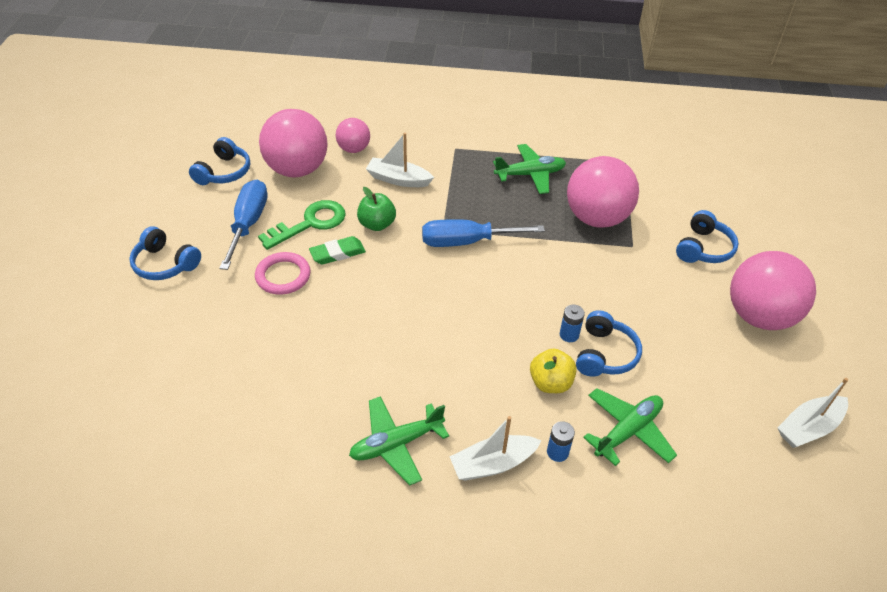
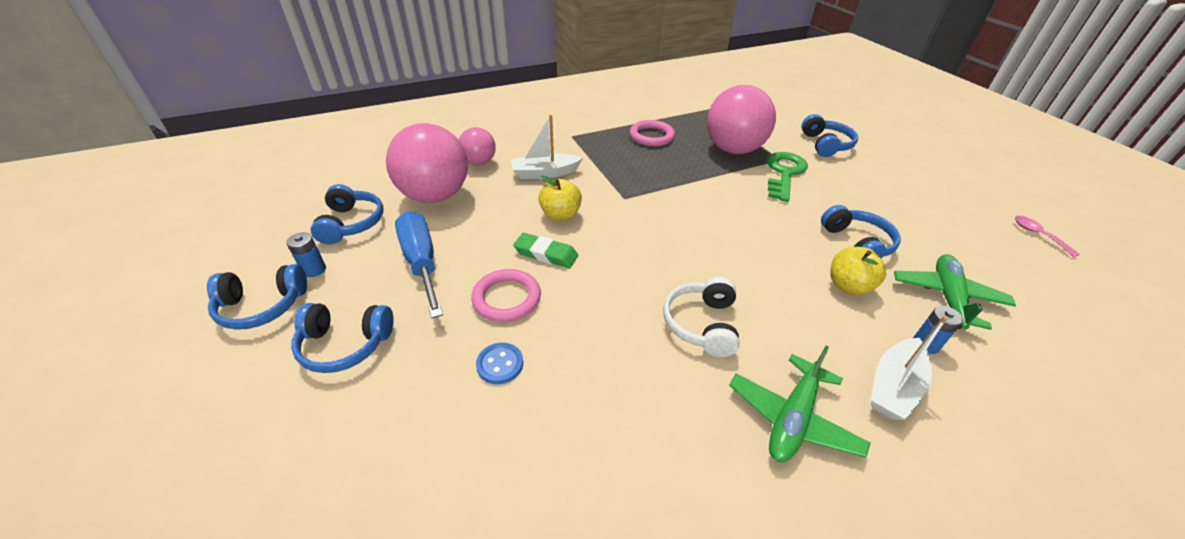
camera: 30 degrees left, 5 degrees down
green key [258,200,346,250] -> green key moved to [767,152,808,202]
green eraser [309,236,366,265] -> green eraser turned 75 degrees clockwise [513,233,578,268]
green apple [357,187,396,231] -> yellow apple [538,176,582,221]
blue screwdriver [422,219,545,247] -> none
green plane [493,144,566,194] -> pink ring [630,120,675,146]
blue battery [560,305,585,342] -> blue battery moved to [286,232,326,277]
pink ball [730,251,816,330] -> none
white boat [777,378,848,448] -> pink spoon [1015,216,1080,257]
none -> blue headphones [207,264,307,330]
none -> blue button [476,343,523,384]
none -> white headphones [663,277,739,357]

